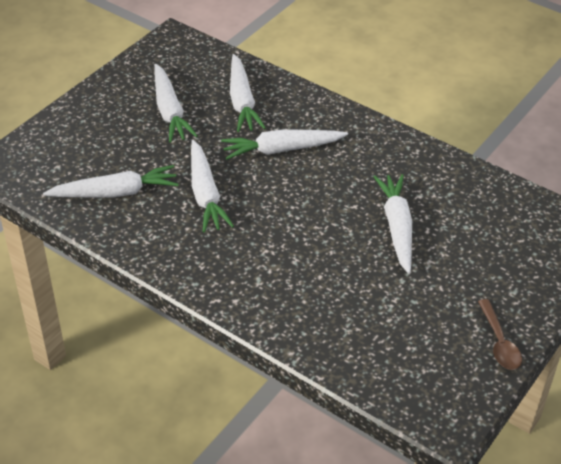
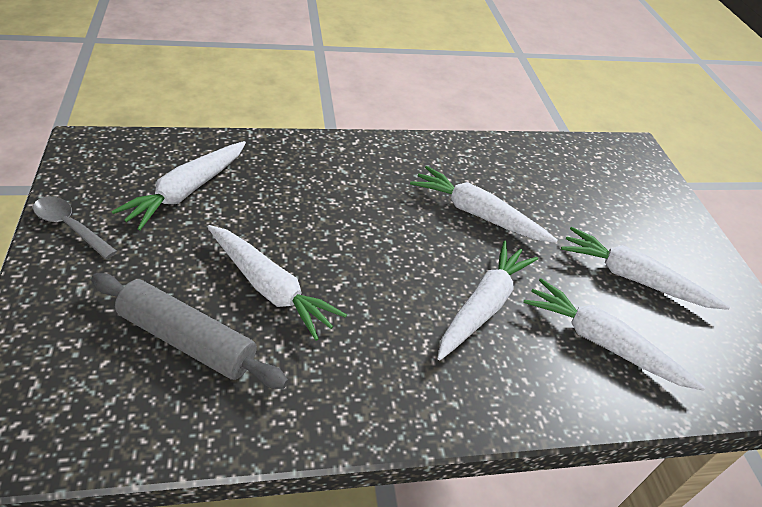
camera: 130 degrees right, 0 degrees up
white carrot [43,165,179,197] -> white carrot moved to [111,141,246,230]
brown spoon [478,299,522,370] -> grey spoon [33,196,117,259]
none -> grey rolling pin [91,273,288,389]

